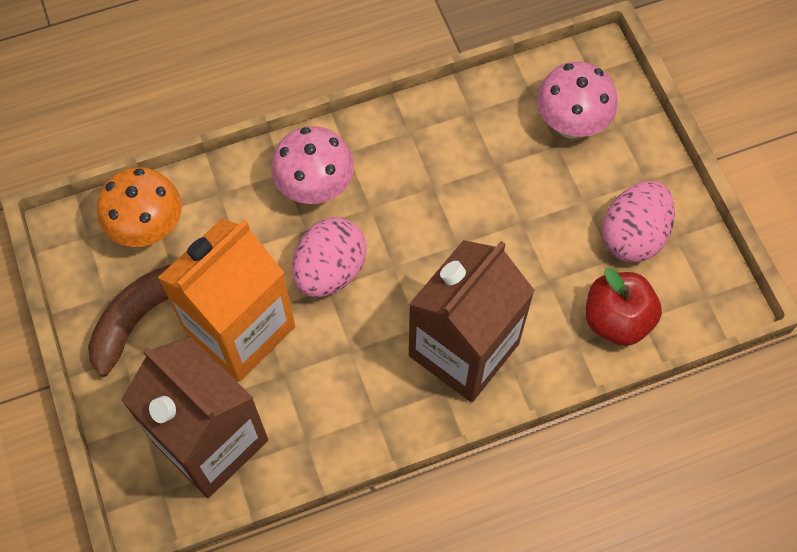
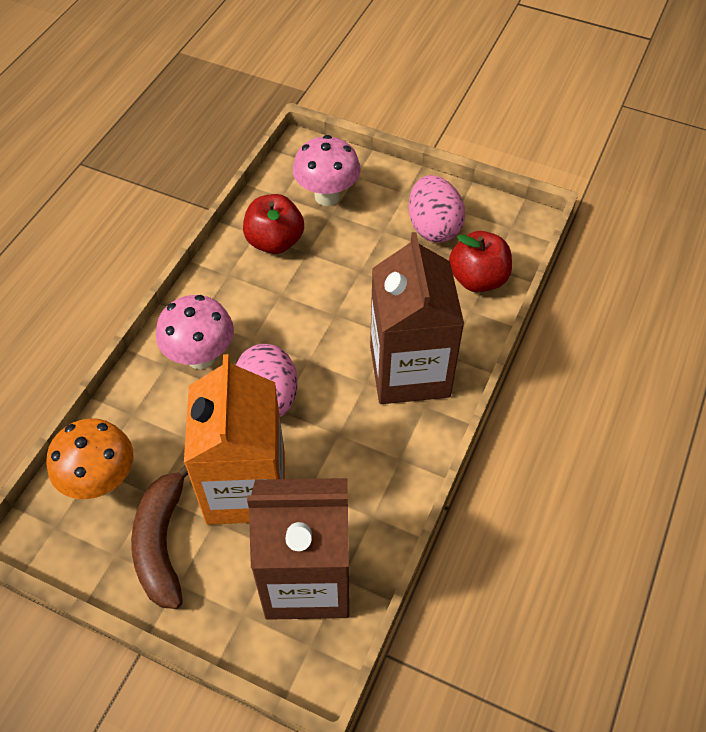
camera: 45 degrees left, 10 degrees down
none -> red apple [243,194,304,254]

